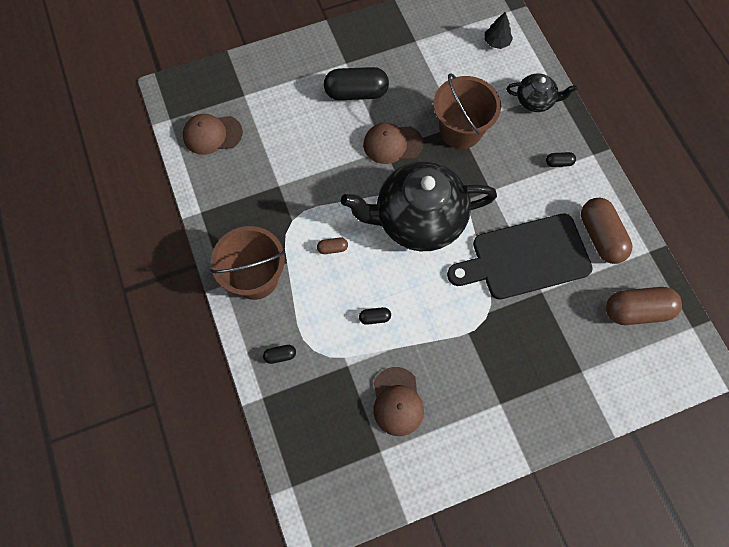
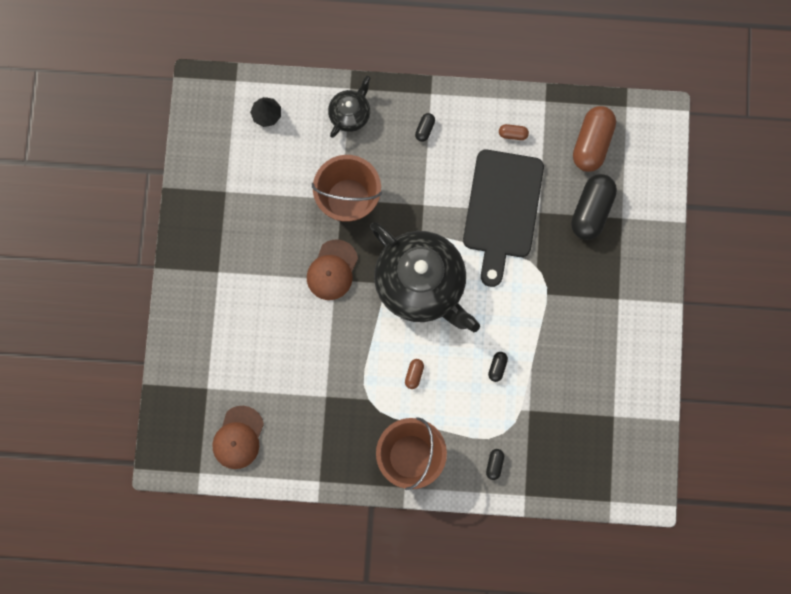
camera: 65 degrees left, 10 degrees up
black capsule [324,67,389,100] -> black capsule moved to [571,174,617,240]
black teapot [341,161,497,251] -> black teapot turned 60 degrees counterclockwise [370,222,480,332]
brown cap [374,367,424,436] -> none
brown capsule [581,198,632,264] -> brown capsule [499,124,529,140], size x0.44

